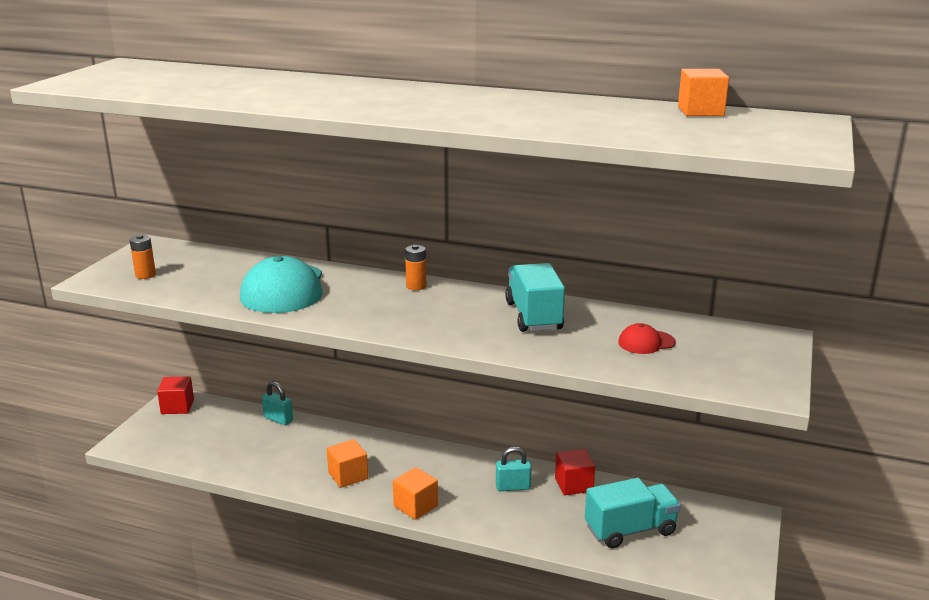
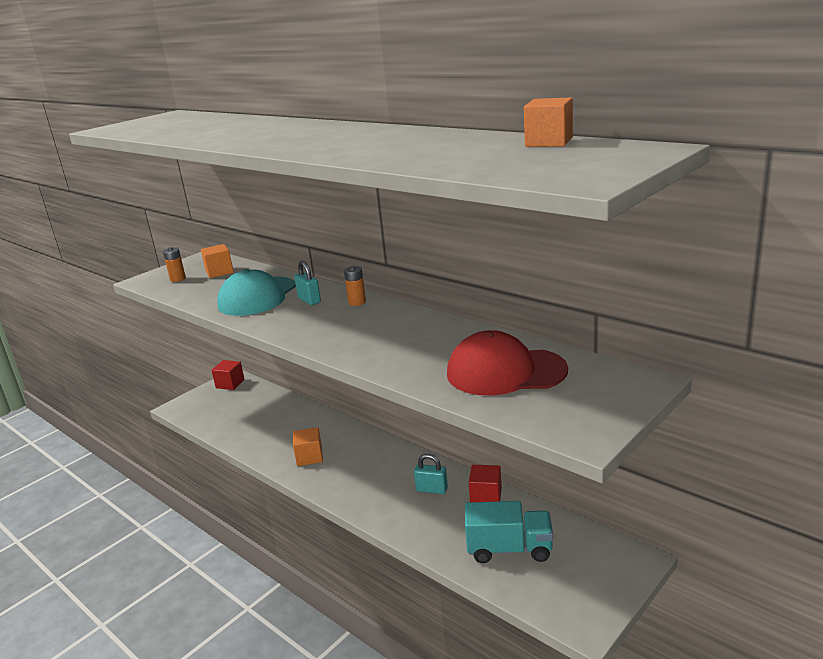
camera: 25 degrees right, 0 degrees up
turquoise padlock [262,381,293,425] -> turquoise padlock moved to [294,261,321,305]
orange cube [393,467,438,520] -> orange cube moved to [201,244,234,278]
turquoise truck [505,263,565,332] -> none
red cap [618,323,676,354] -> red cap [447,330,568,396], size x2.12

